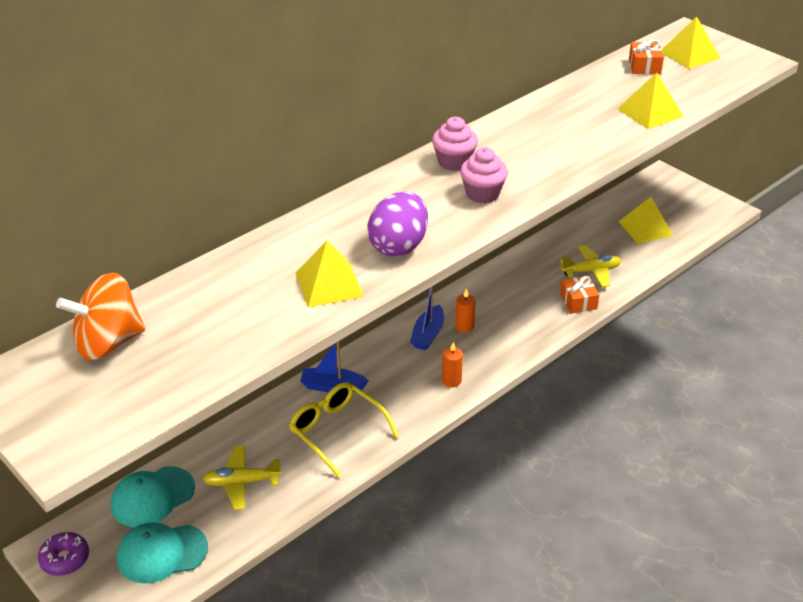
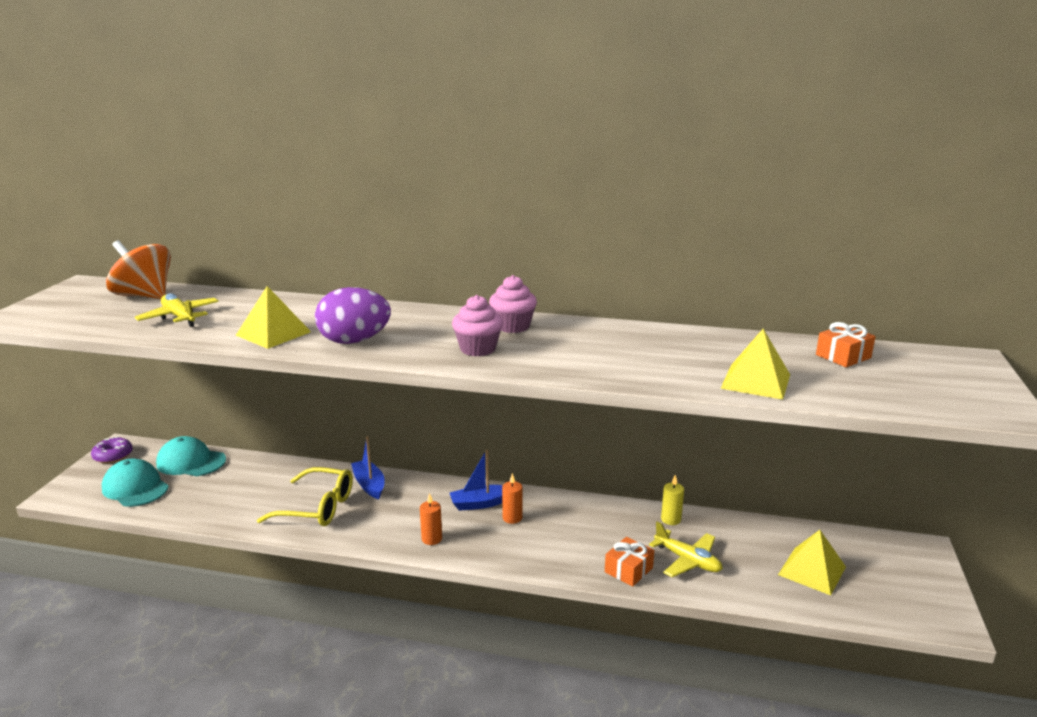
camera: 55 degrees right, 15 degrees down
yellow plane [203,446,282,510] -> yellow plane moved to [135,293,219,327]
yellow glasses [289,382,399,478] -> yellow glasses turned 90 degrees clockwise [257,467,353,526]
yellow pyramid [662,17,720,69] -> none
none -> yellow candle [661,475,684,525]

